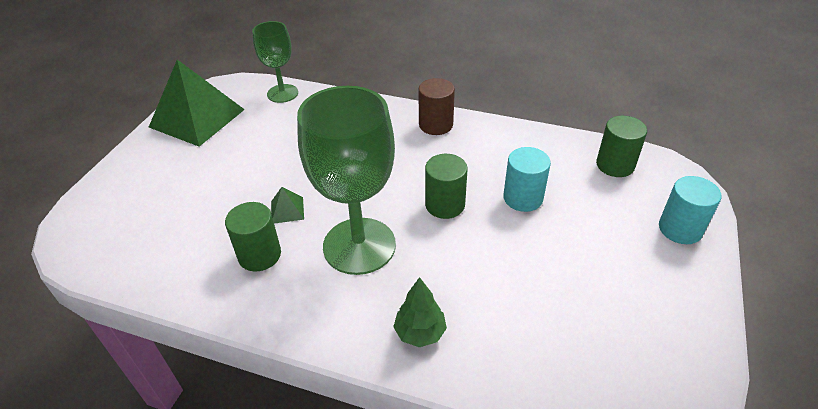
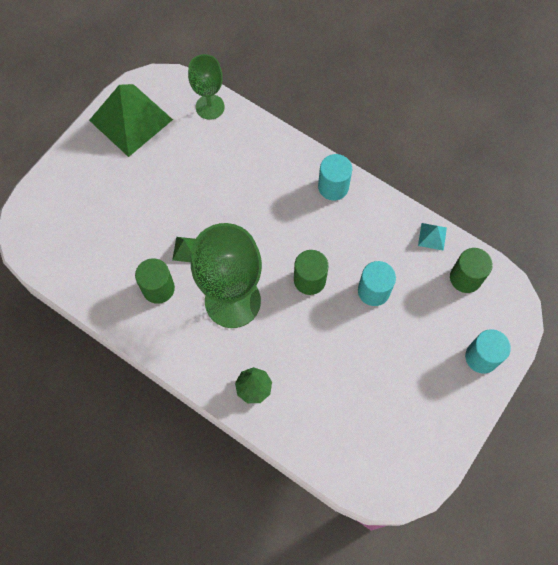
camera: 15 degrees right, 25 degrees up
brown cylinder [418,78,455,135] -> turquoise cylinder [318,154,352,200]
none -> turquoise pyramid [418,223,447,251]

